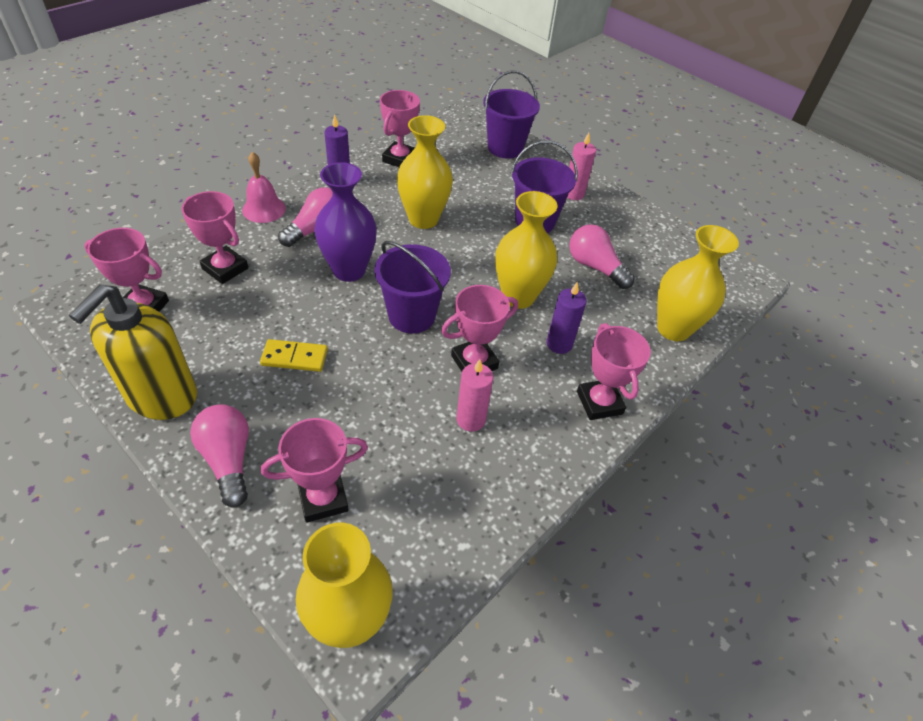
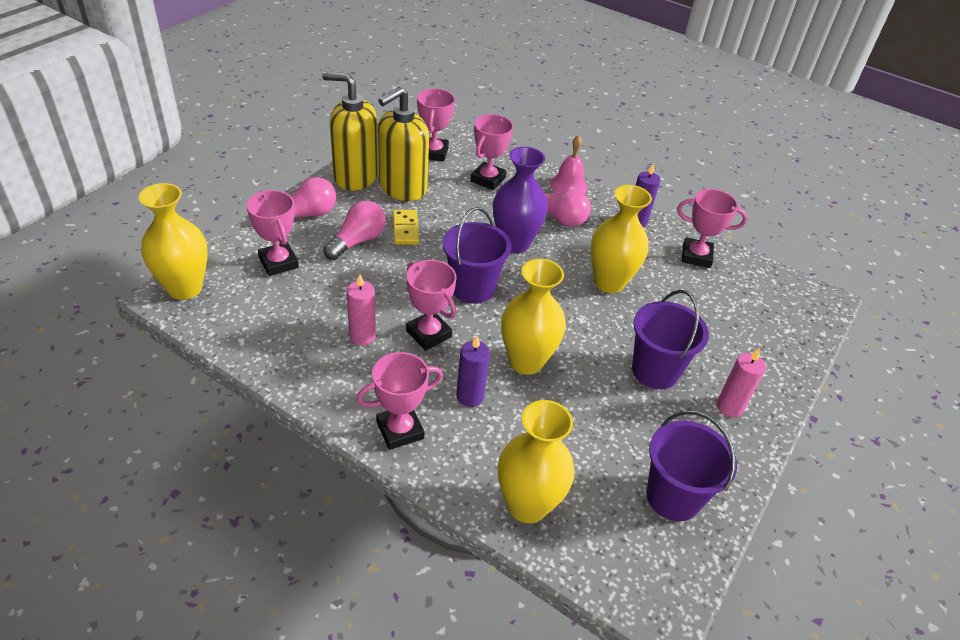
camera: 80 degrees right, 5 degrees down
purple bucket [483,71,540,159] -> purple bucket moved to [646,410,737,521]
pink light bulb [569,224,634,289] -> pink light bulb moved to [323,201,386,260]
none -> yellow soap dispenser [378,87,429,201]

